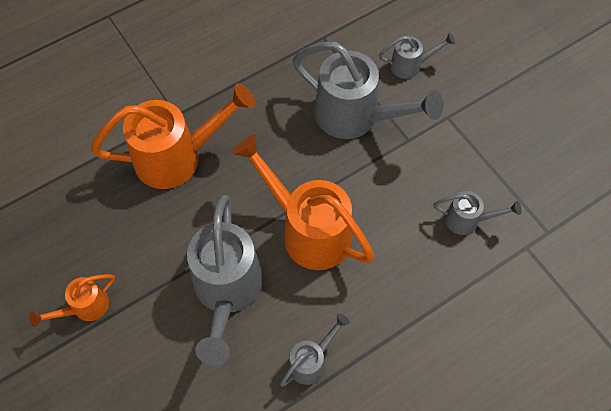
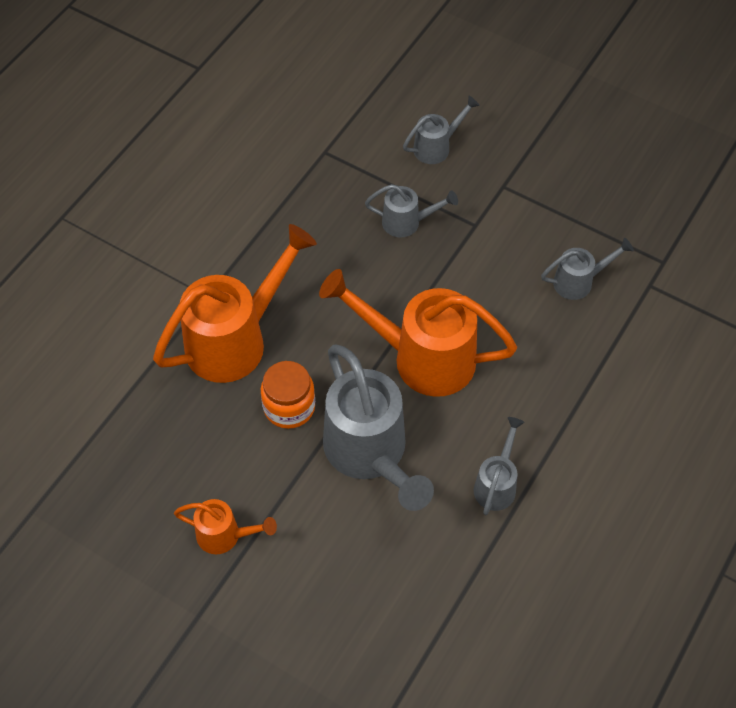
camera: 25 degrees left, 5 degrees down
orange watering can [29,274,115,327] -> orange watering can turned 105 degrees counterclockwise [174,499,277,554]
grey watering can [293,42,444,139] -> grey watering can [365,184,458,237], size x0.50
none -> orange jar [261,361,315,429]

